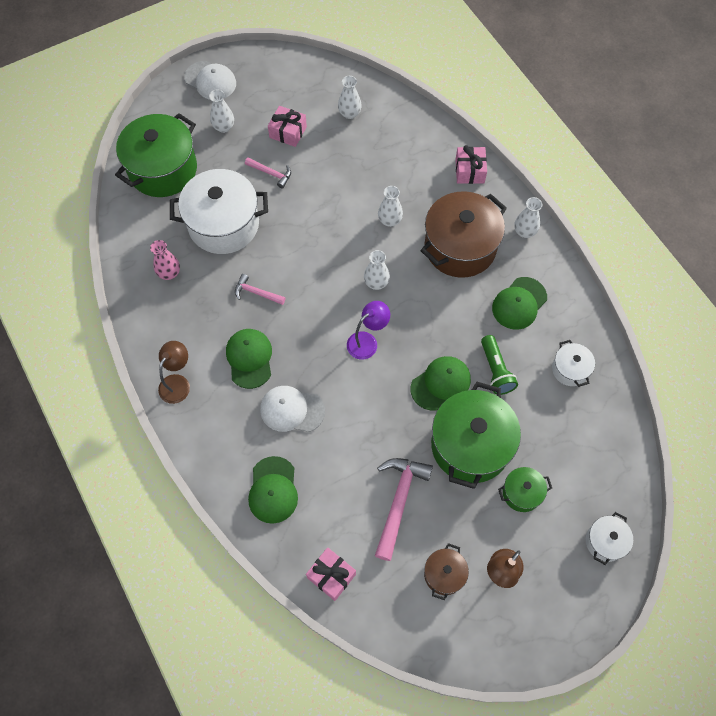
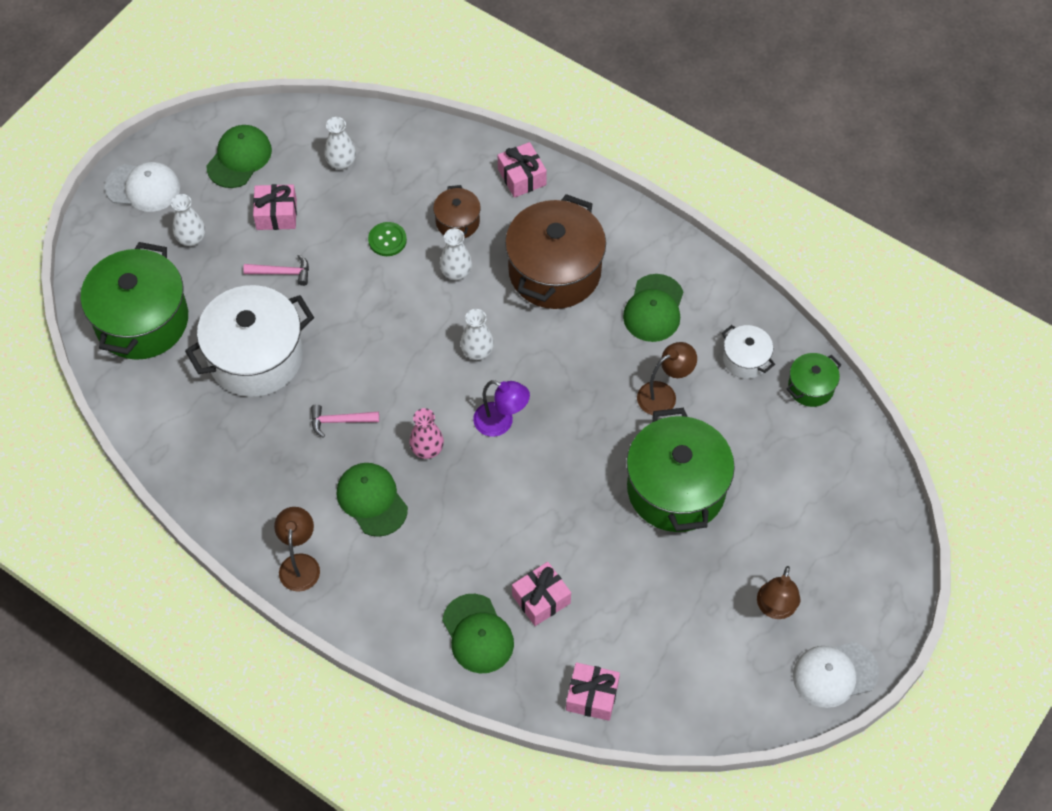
camera: 25 degrees left, 5 degrees down
pink vase [150,240,180,280] -> pink vase moved to [409,408,444,459]
white cap [260,386,325,432] -> white cap moved to [793,642,879,708]
purple lamp [347,301,390,360] -> purple lamp turned 90 degrees clockwise [473,380,530,437]
pink hammer [375,458,433,561] -> none
green cap [411,356,471,411] -> green cap moved to [207,125,272,188]
brown pot [424,543,469,600] -> brown pot moved to [433,185,481,238]
green flashlight [481,335,518,395] -> brown lamp [637,342,697,415]
green pot [498,467,552,512] -> green pot moved to [787,353,842,407]
white vase [514,197,542,238] -> none
white pot [586,512,633,565] -> none
none -> green button [368,222,407,256]
none -> pink gift [512,562,571,626]

